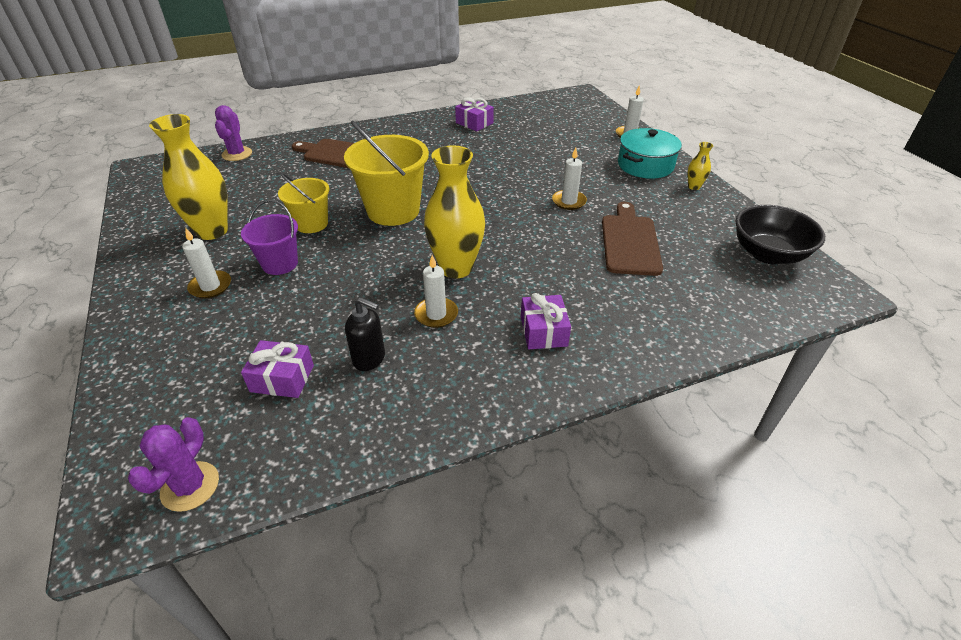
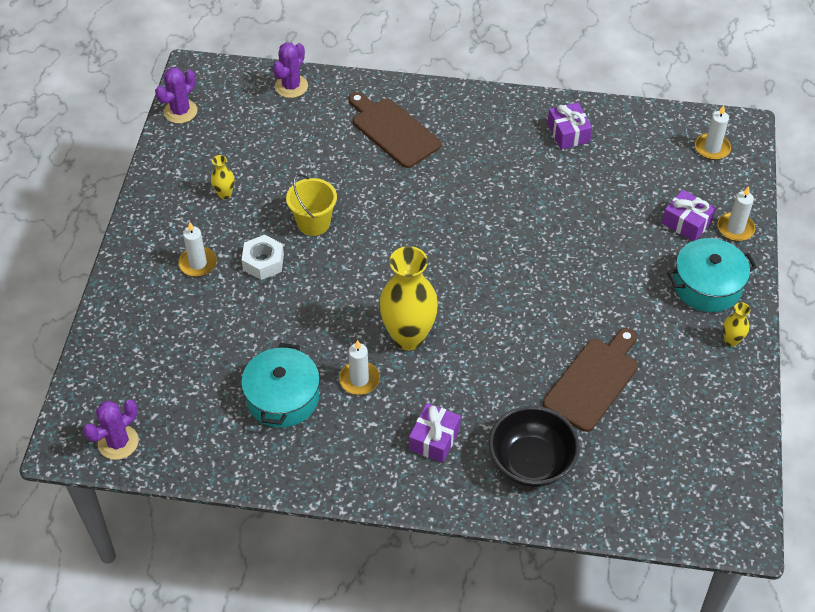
camera: 30 degrees right, 10 degrees up
yellow vase [149,114,228,240] -> yellow vase [211,155,234,199], size x0.44
purple bucket [241,200,298,275] -> white nut [242,235,284,280]
purple gift [241,340,314,398] -> purple gift moved to [662,190,716,241]
yellow bucket [344,120,429,226] -> none
black soap dispenser [345,297,385,371] -> turquoise pot [241,343,320,428]
white candle [552,147,587,210] -> white candle moved to [695,105,731,160]
black bowl [735,205,825,264] -> black bowl moved to [489,406,580,487]
none -> purple cactus [155,67,198,124]

